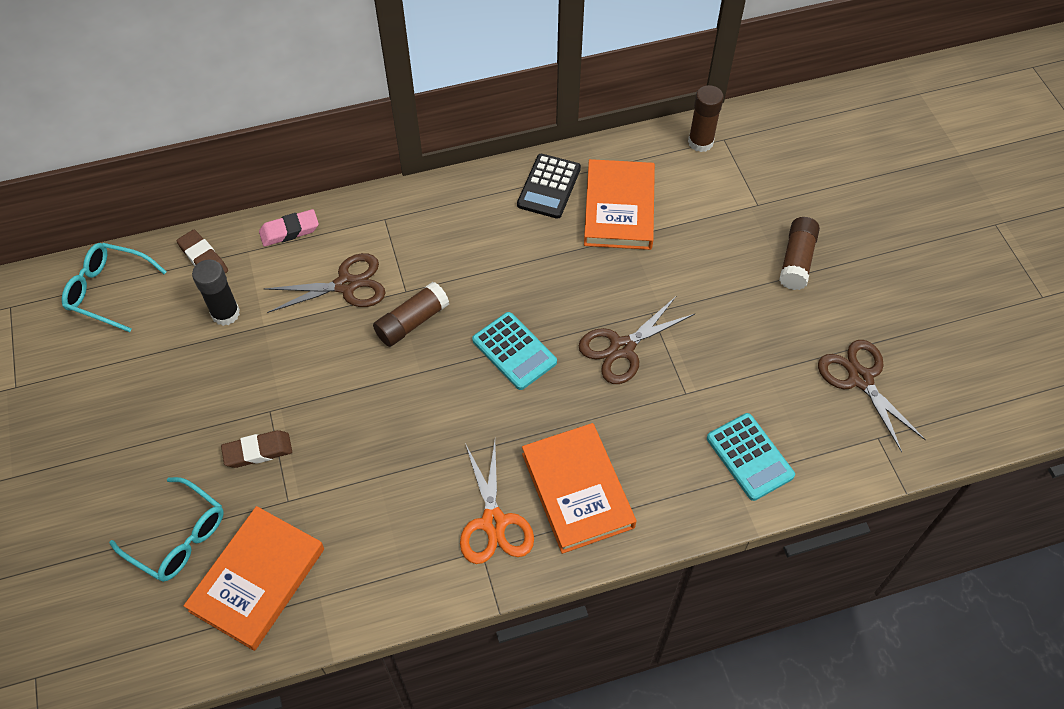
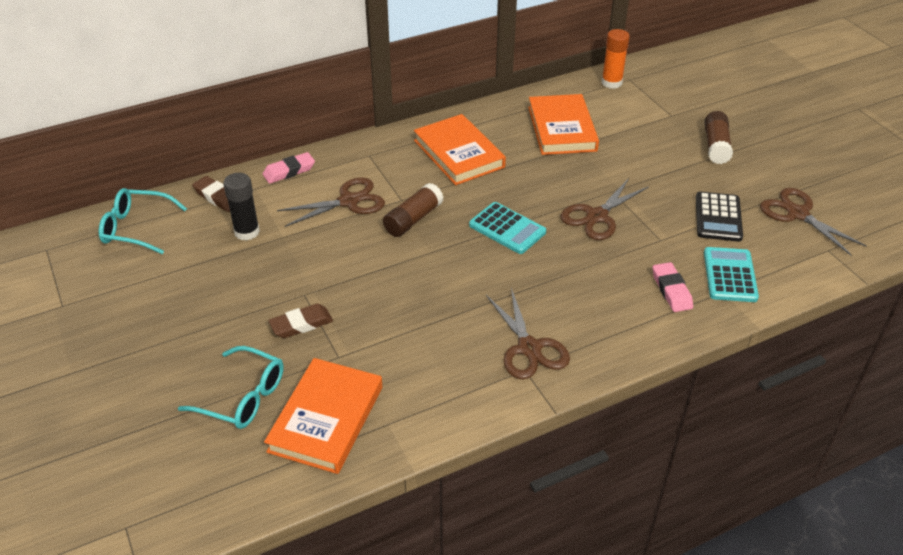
camera: 10 degrees left, 15 degrees down
orange scissors [460,441,534,564] -> brown scissors [486,288,570,379]
black calculator [517,154,581,219] -> black calculator moved to [696,192,743,242]
orange book [522,423,636,554] -> orange book moved to [414,114,506,185]
brown glue stick [688,85,724,152] -> orange glue stick [602,29,630,89]
turquoise calculator [707,413,795,501] -> turquoise calculator turned 135 degrees counterclockwise [704,247,759,302]
none -> pink eraser [653,262,693,312]

